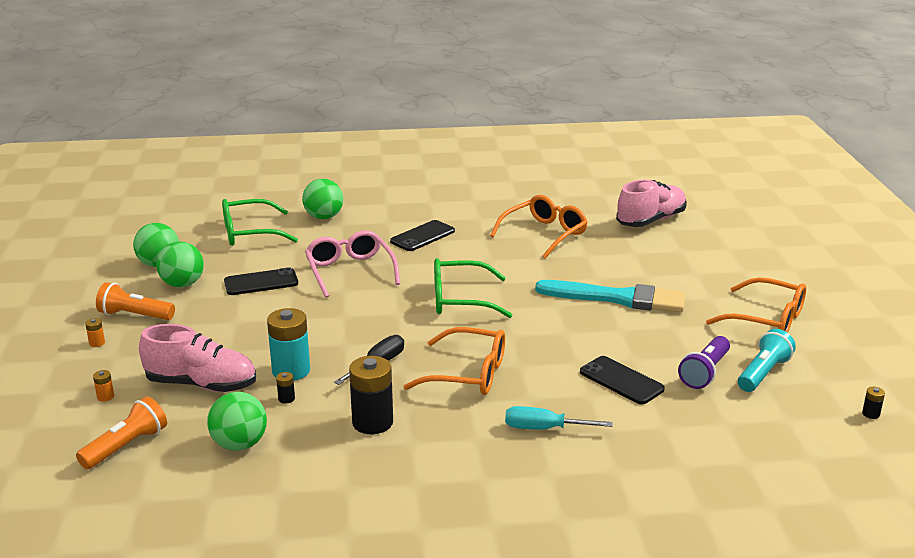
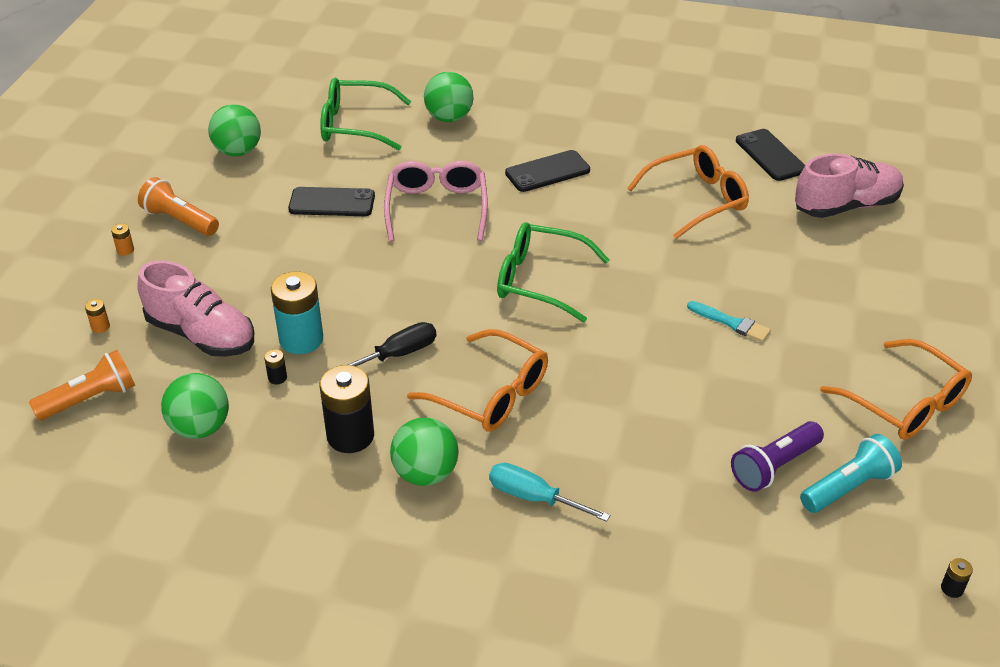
camera: 20 degrees right, 15 degrees up
green ball [156,242,204,287] -> green ball moved to [390,418,458,486]
turquoise brush [535,280,685,312] -> turquoise brush [687,301,771,342], size x0.46
black phone [580,356,665,404] -> black phone moved to [736,129,805,181]

